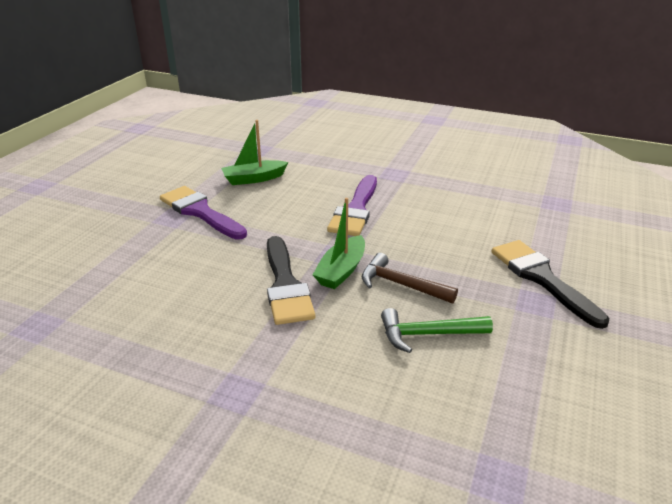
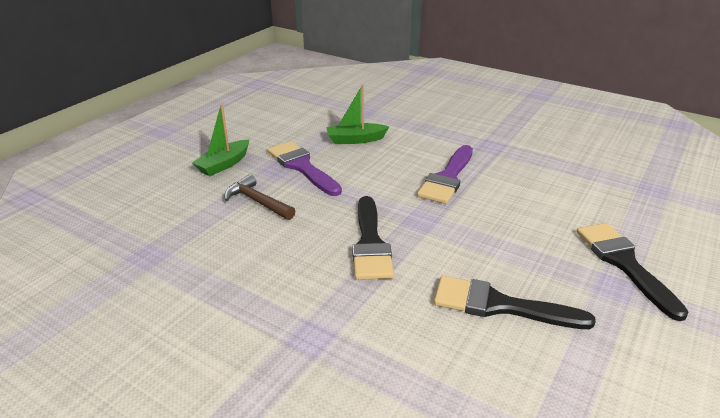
camera: 10 degrees right, 0 degrees up
green boat [313,198,365,289] -> green boat moved to [192,104,249,176]
brown hammer [362,253,458,303] -> brown hammer moved to [224,174,295,220]
green hammer [381,308,493,353] -> black brush [434,276,596,329]

